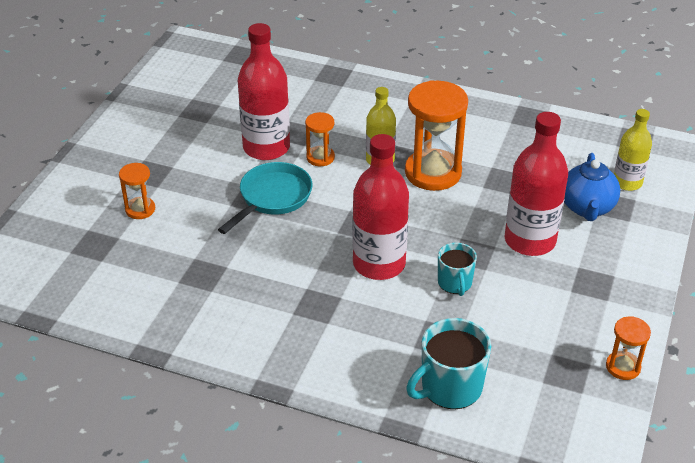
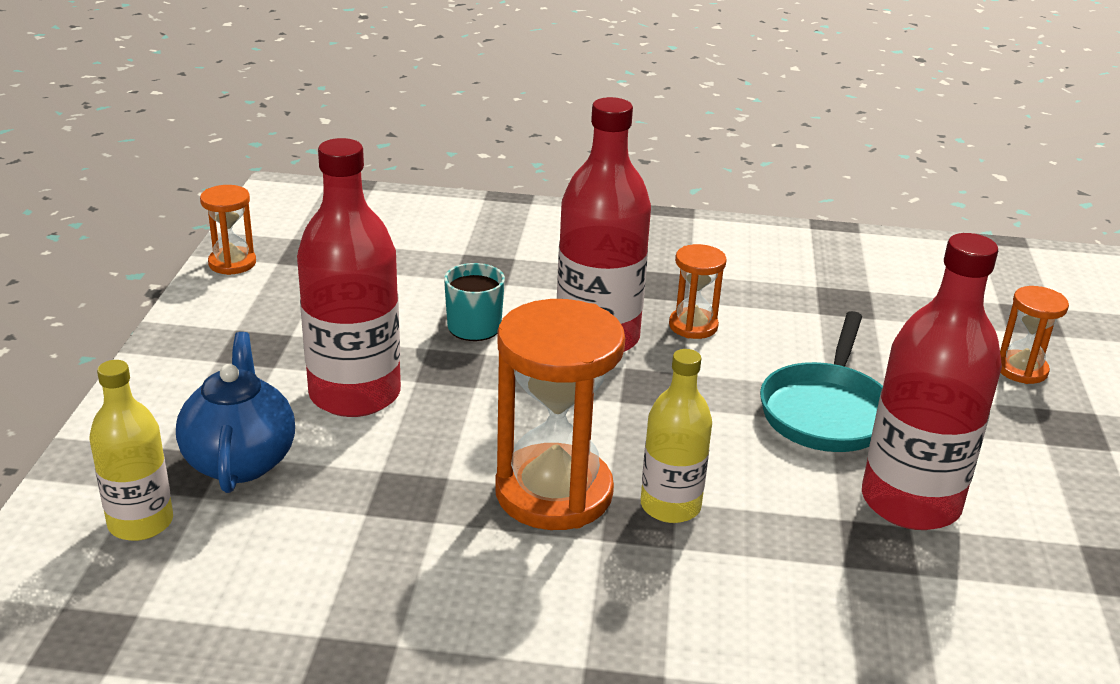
camera: 165 degrees right, 10 degrees down
orange hourglass [305,112,335,166] -> orange hourglass moved to [669,244,727,339]
turquoise mug [406,318,491,409] -> none

